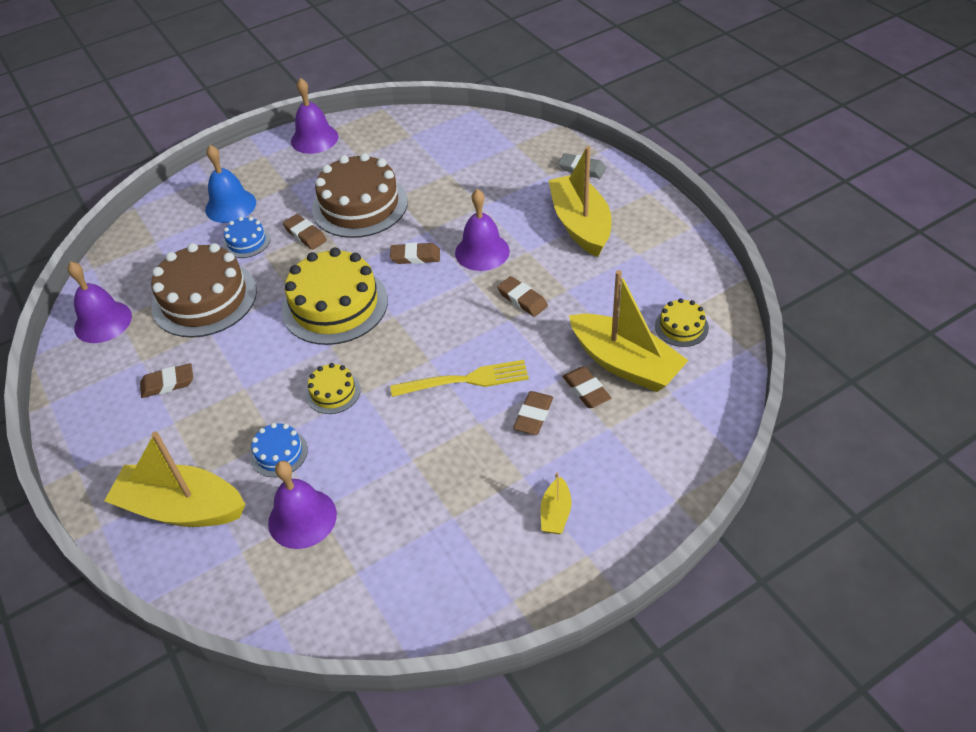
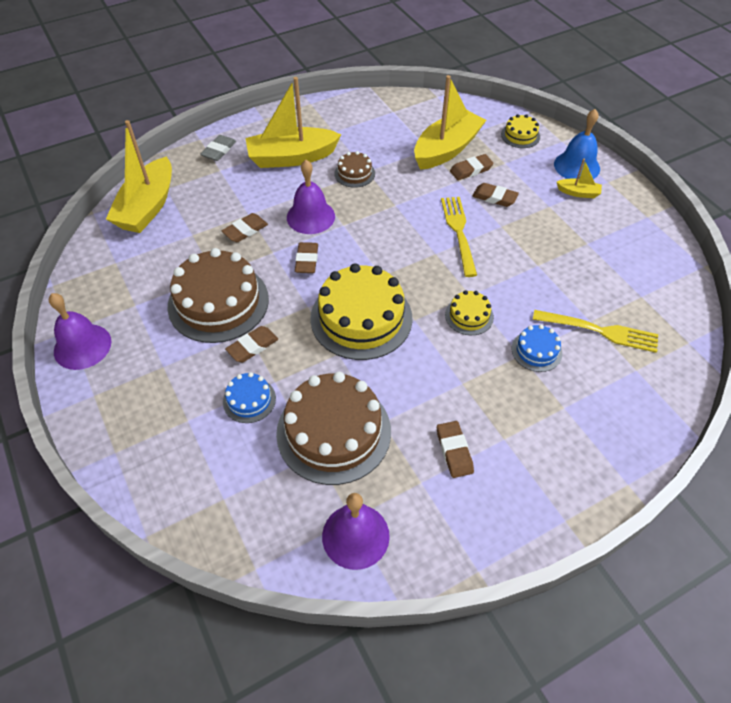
camera: 90 degrees left, 5 degrees up
yellow boat [104,431,245,527] -> yellow boat moved to [106,120,172,233]
blue bell [205,145,256,223] -> blue bell moved to [554,109,600,179]
purple bell [268,461,337,549] -> yellow fork [533,310,658,353]
brown eraser [497,276,548,317] -> brown eraser moved to [222,213,268,242]
yellow cake [655,298,709,347] -> yellow cake moved to [501,114,540,148]
none -> brown cake [334,151,375,188]

